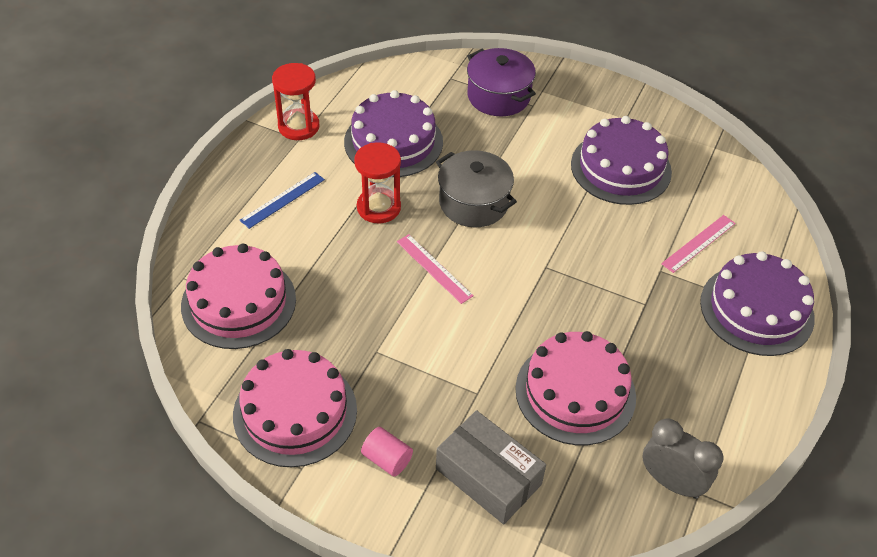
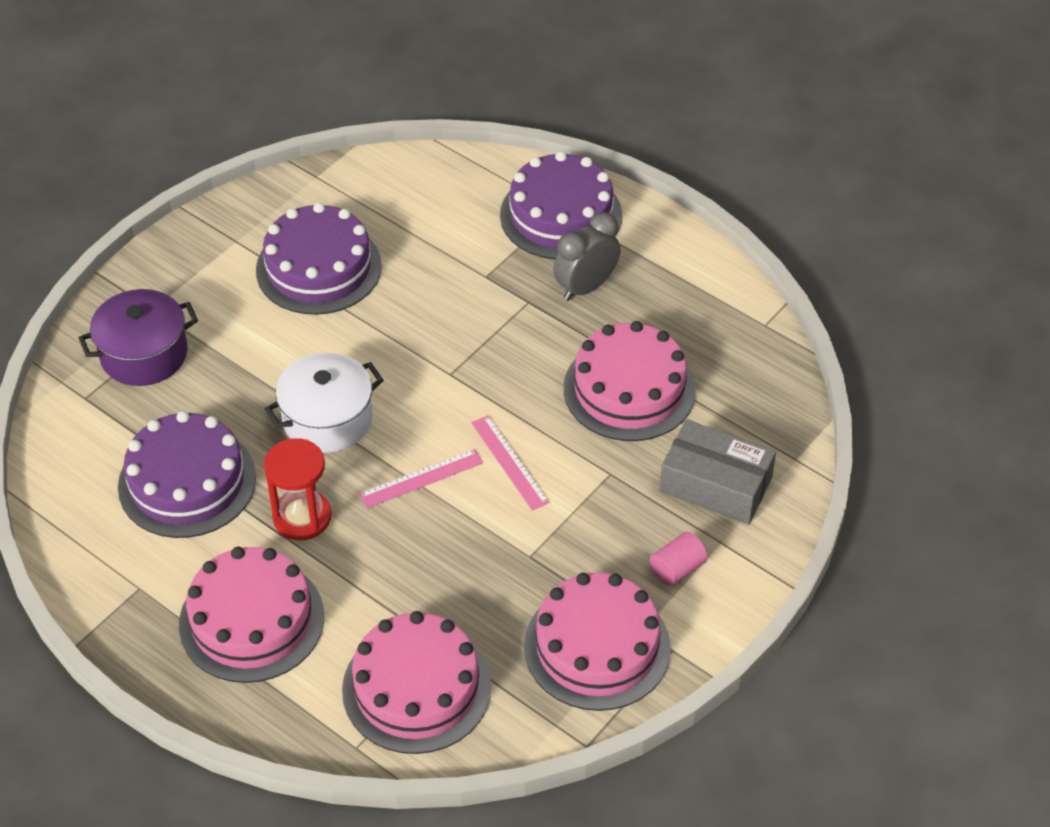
camera: 75 degrees left, 0 degrees up
blue ruler [240,172,325,229] -> pink cake [179,547,324,683]
red hourglass [272,63,320,140] -> none
grey pot [436,150,517,227] -> white pot [265,352,384,453]
grey box [436,410,546,524] -> grey box turned 60 degrees clockwise [659,419,776,524]
grey clock [642,419,723,499] -> grey clock moved to [554,212,621,301]
pink ruler [661,215,736,273] -> pink ruler moved to [471,415,550,511]

